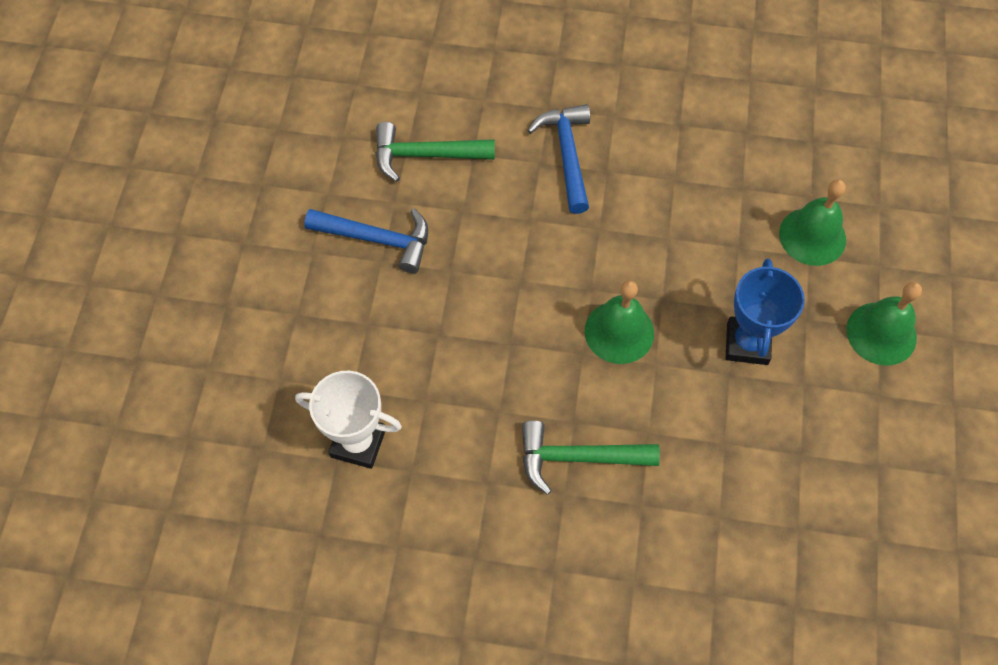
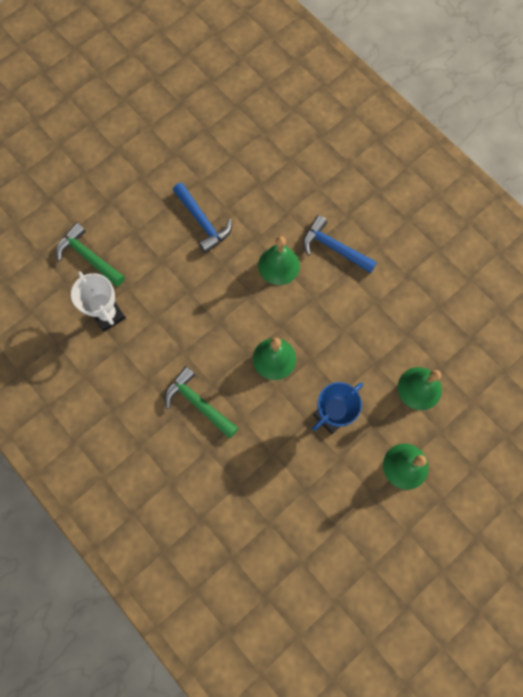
camera: 40 degrees right, 10 degrees up
green hammer [376,122,495,182] -> green hammer moved to [56,223,125,287]
blue hammer [527,104,590,214] -> blue hammer turned 90 degrees counterclockwise [303,215,377,273]
none -> green bell [258,236,300,285]

